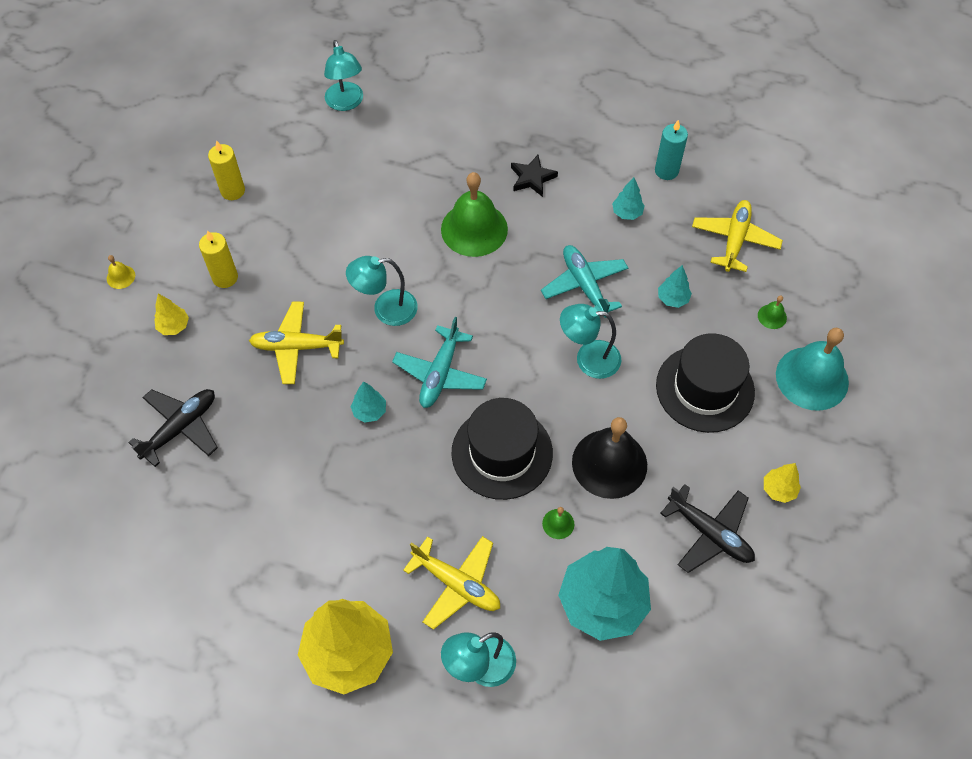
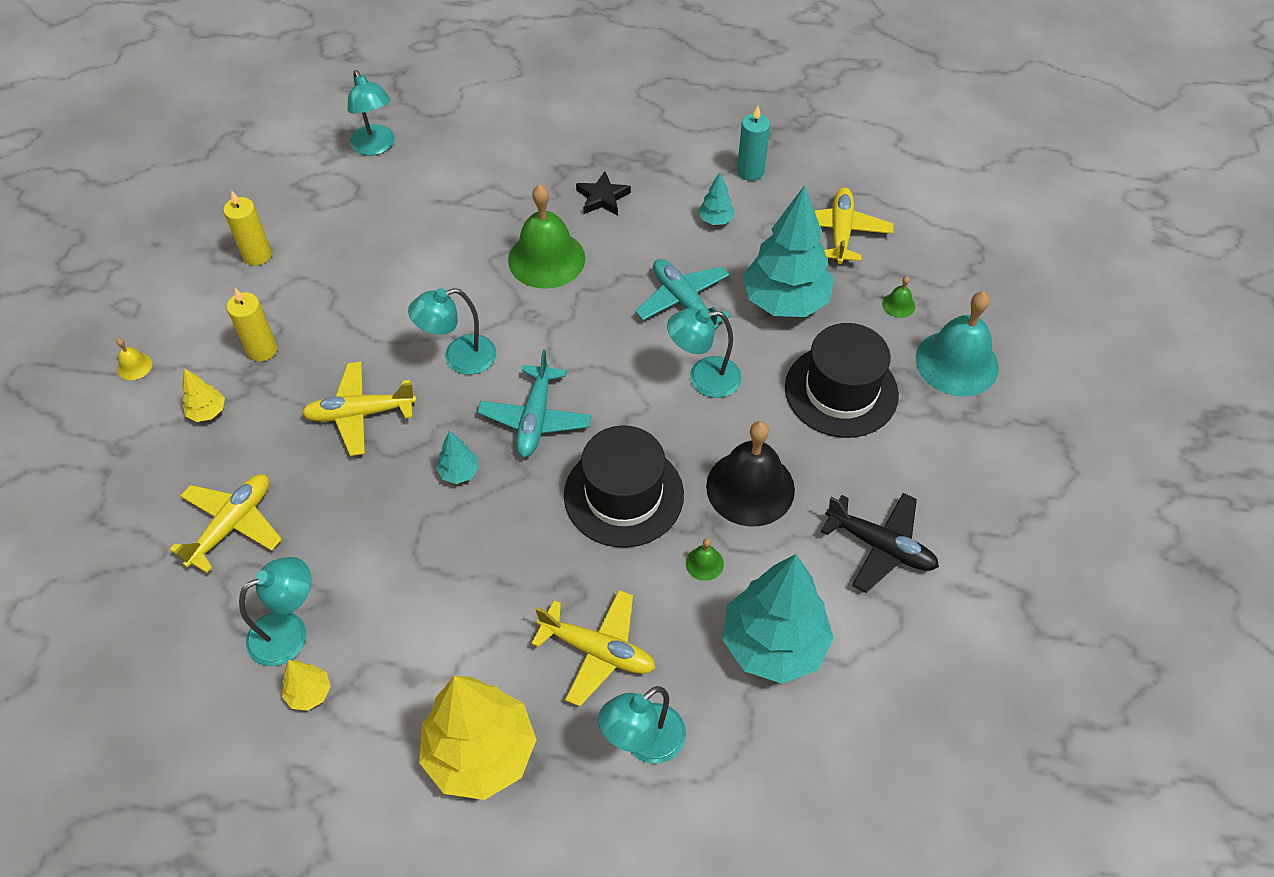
camera: 10 degrees left, 5 degrees down
black plane [128,389,218,467] -> yellow plane [169,474,282,573]
turquoise tree [658,265,692,308] -> turquoise tree [743,185,834,317], size x2.32
yellow tree [764,463,801,503] -> yellow tree moved to [282,660,331,711]
none -> turquoise lamp [239,557,311,666]

